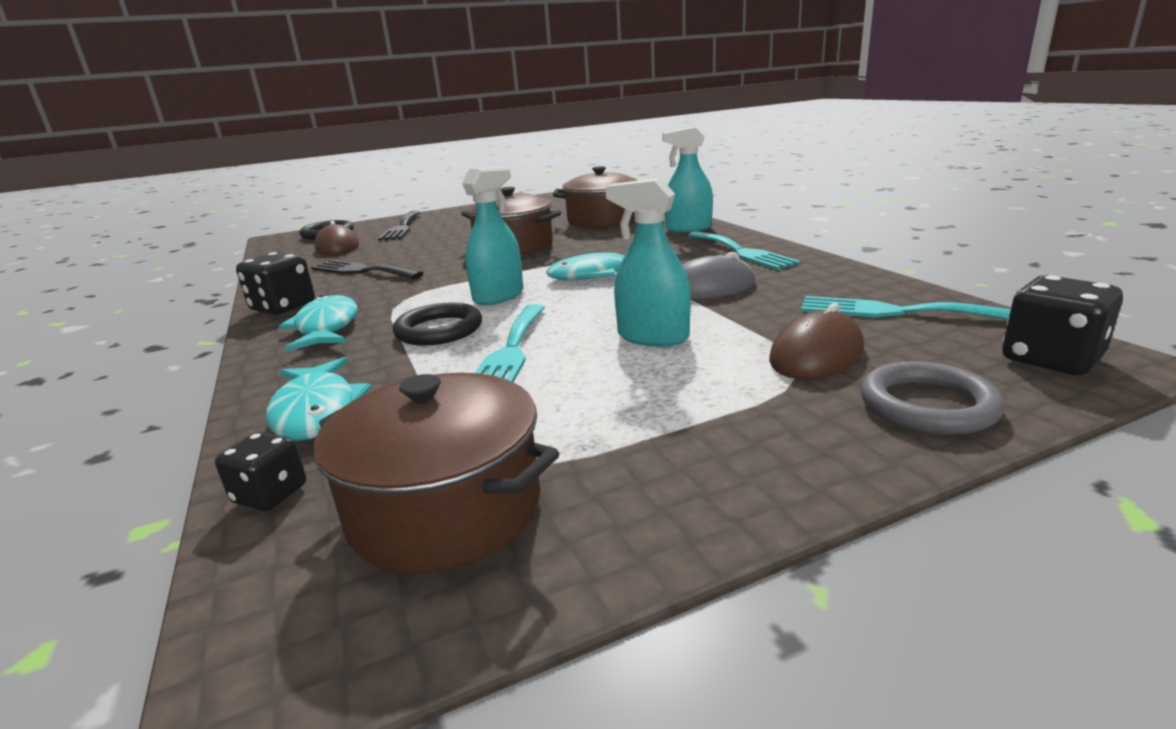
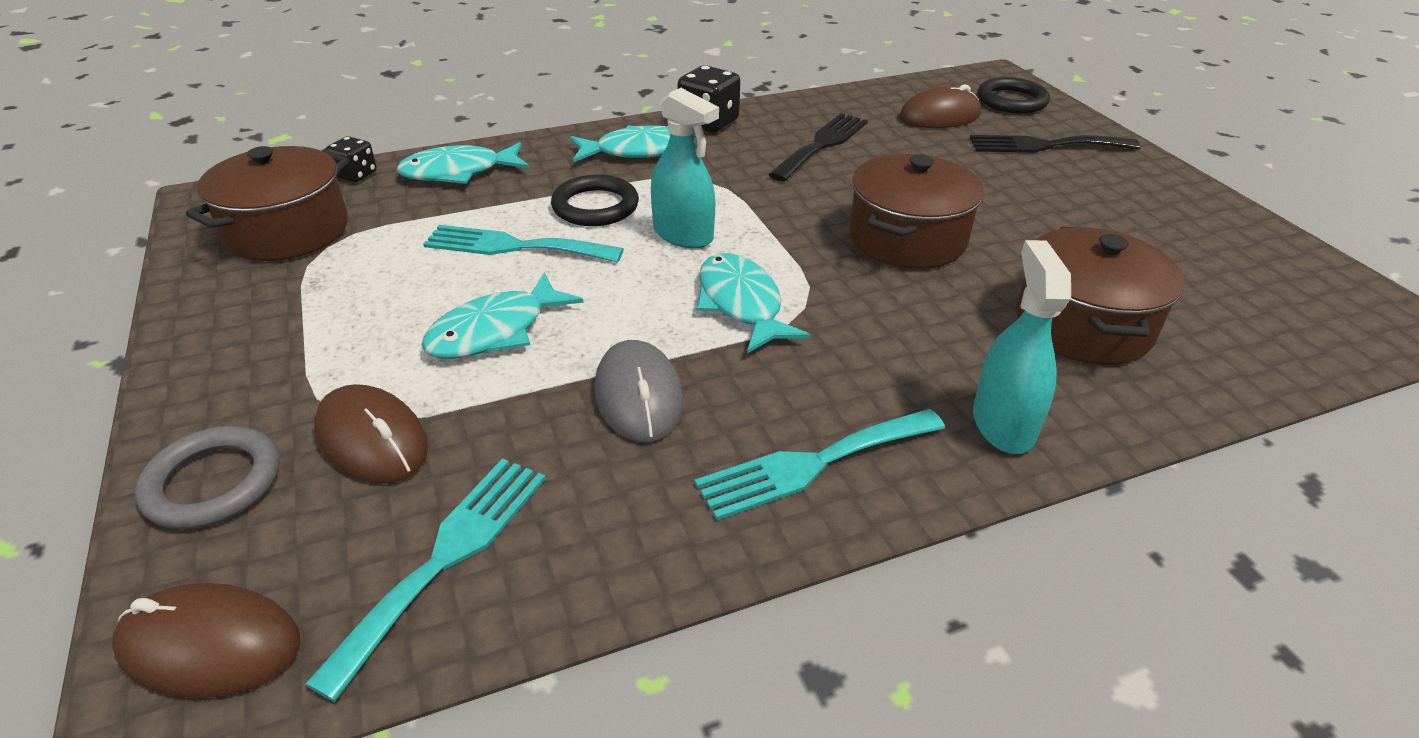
camera: 90 degrees right, 15 degrees up
turquoise spray bottle [606,178,691,347] -> turquoise fish [421,272,584,359]
black dice [1002,275,1123,375] -> brown mouse [112,583,301,698]

